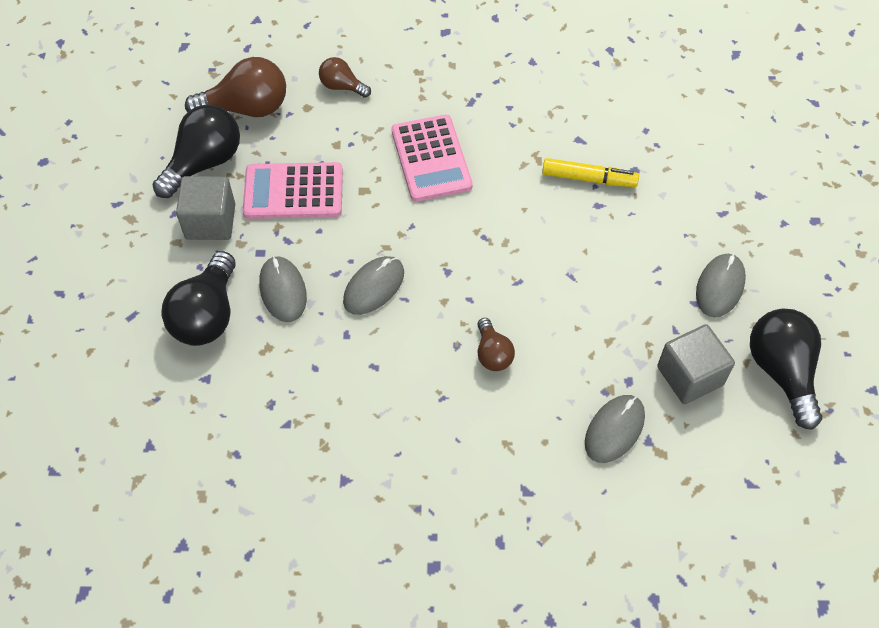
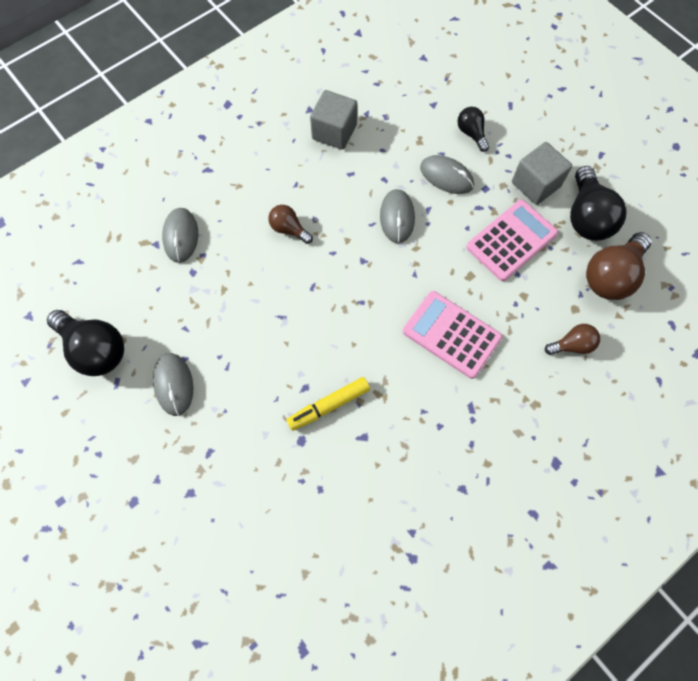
camera: 140 degrees right, 10 degrees up
black light bulb [162,251,236,346] -> black light bulb [457,107,489,152], size x0.55
grey cube [657,324,735,404] -> grey cube moved to [310,90,357,150]

